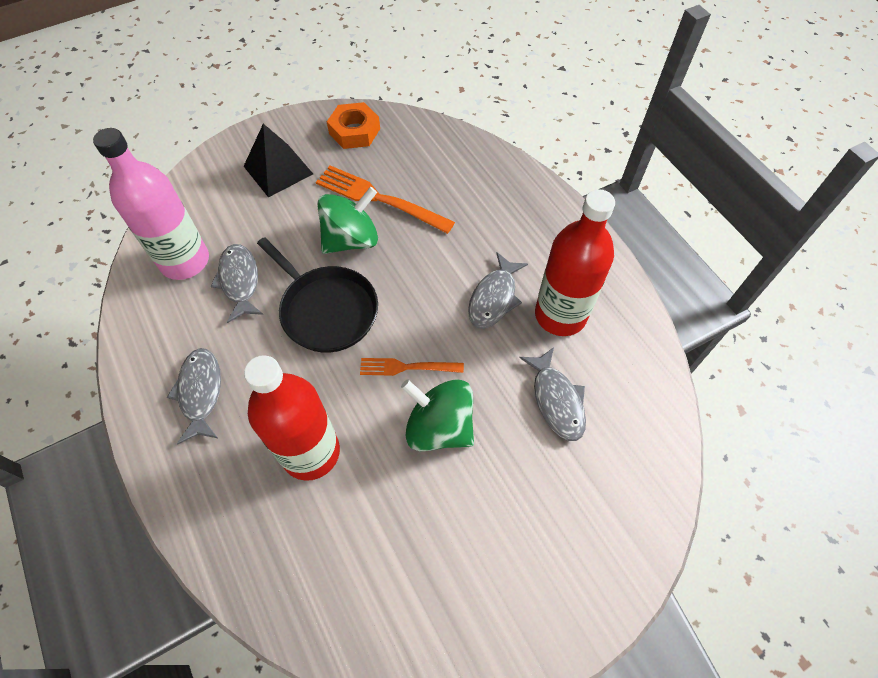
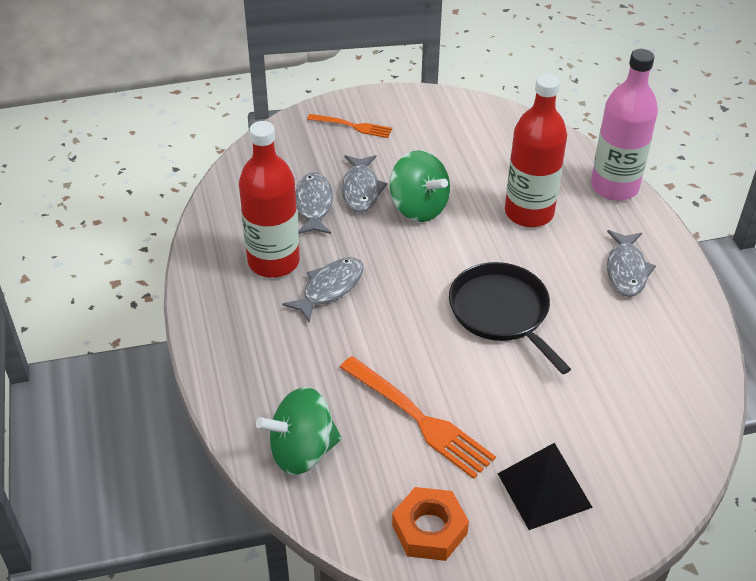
camera: 165 degrees left, 15 degrees down
pink bottle [93,128,209,280] -> pink bottle moved to [591,49,658,201]
grey fish [210,244,263,323] -> grey fish moved to [342,155,387,213]
green spinning top [317,187,378,254] -> green spinning top moved to [256,387,341,475]
orange fork [360,358,464,376] -> orange fork moved to [307,114,392,138]

